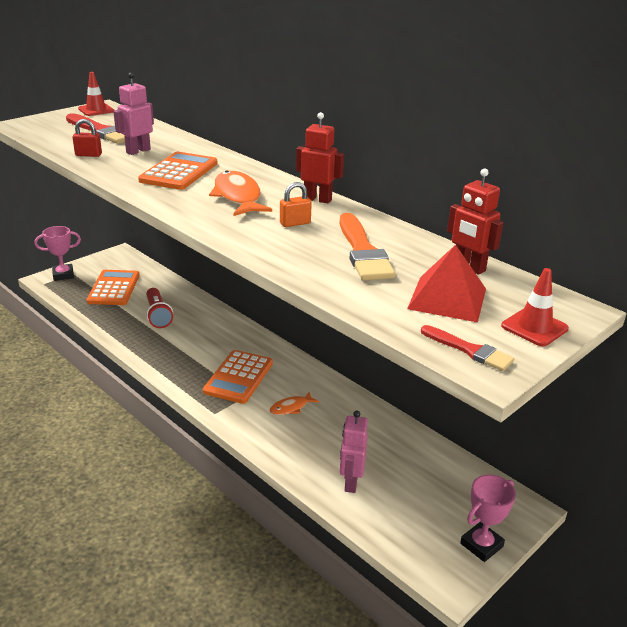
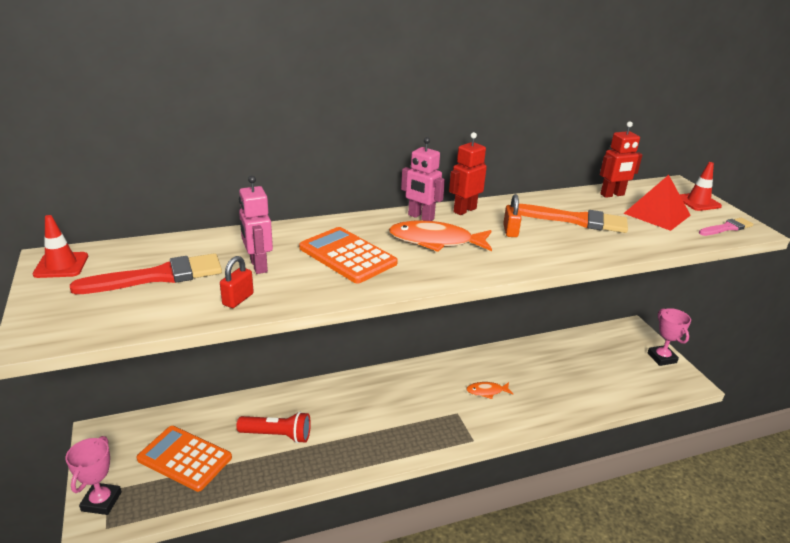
camera: 65 degrees left, 0 degrees up
orange calculator [203,350,273,404] -> none
orange fish [270,392,319,415] -> orange fish turned 90 degrees clockwise [466,382,513,399]
pink robot [340,410,368,493] -> pink robot moved to [401,137,445,221]
red brush [421,325,514,371] -> pink brush [699,218,753,236]

